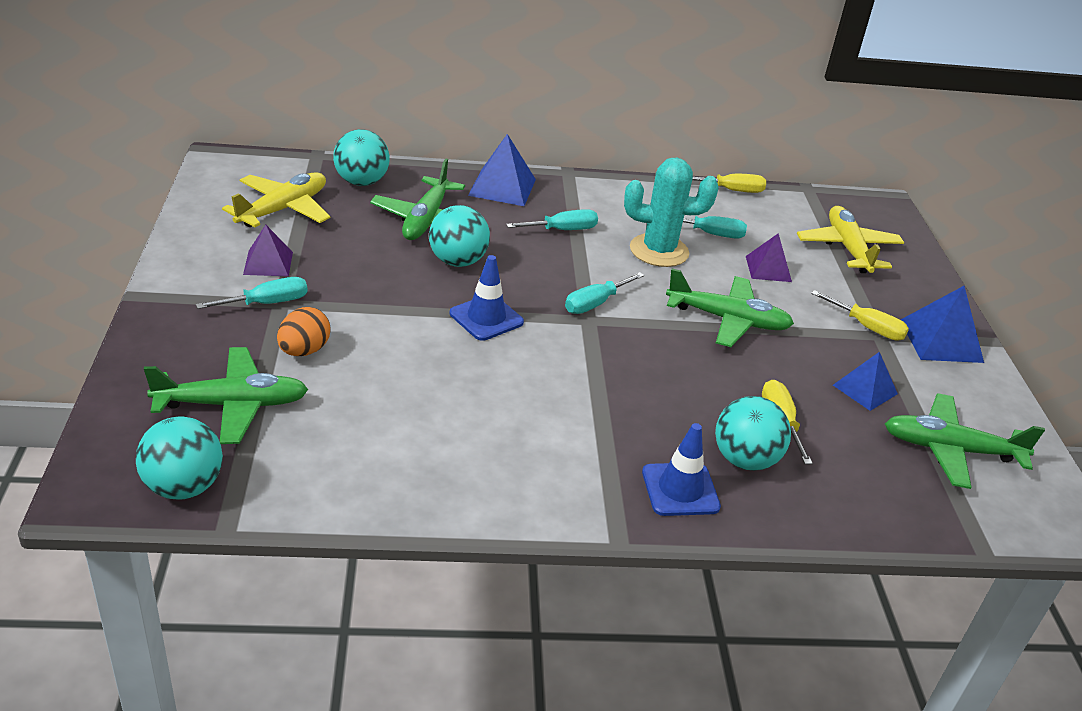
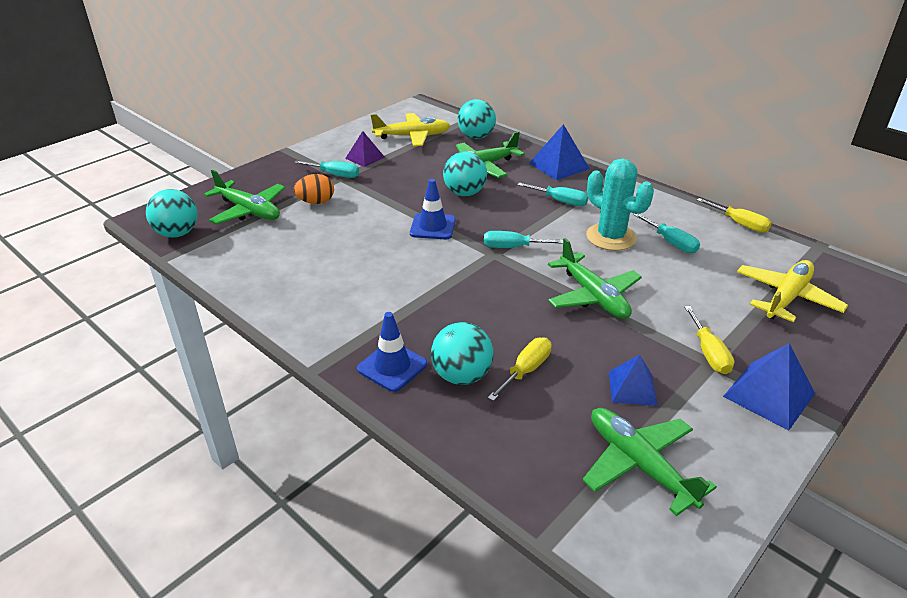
camera: 50 degrees right, 0 degrees up
purple pyramid [746,233,792,282] -> none

